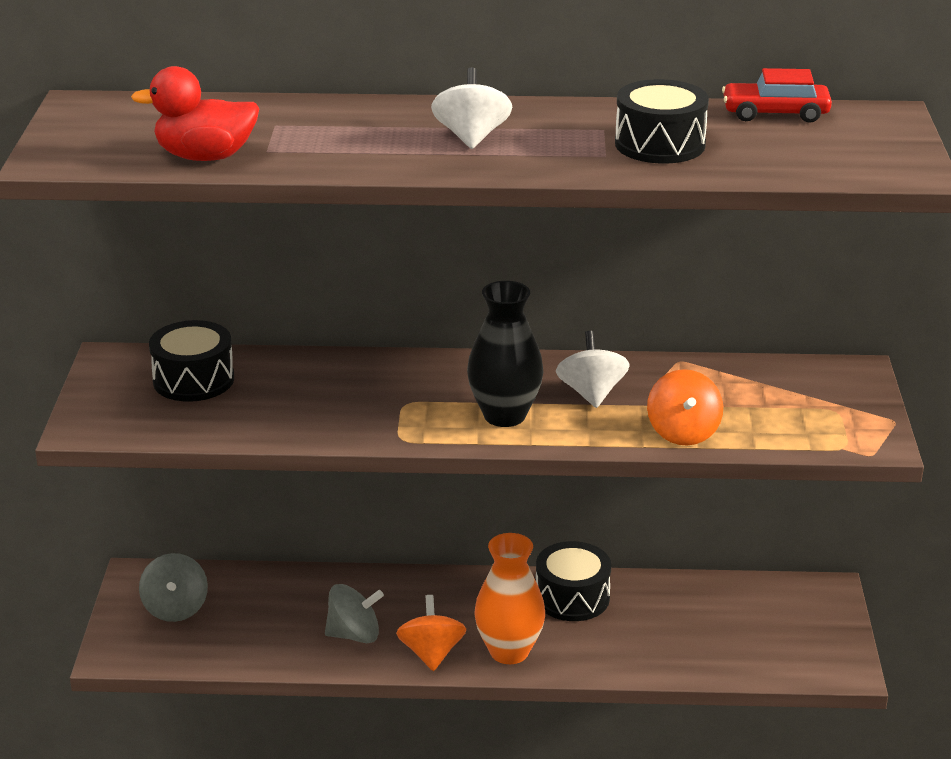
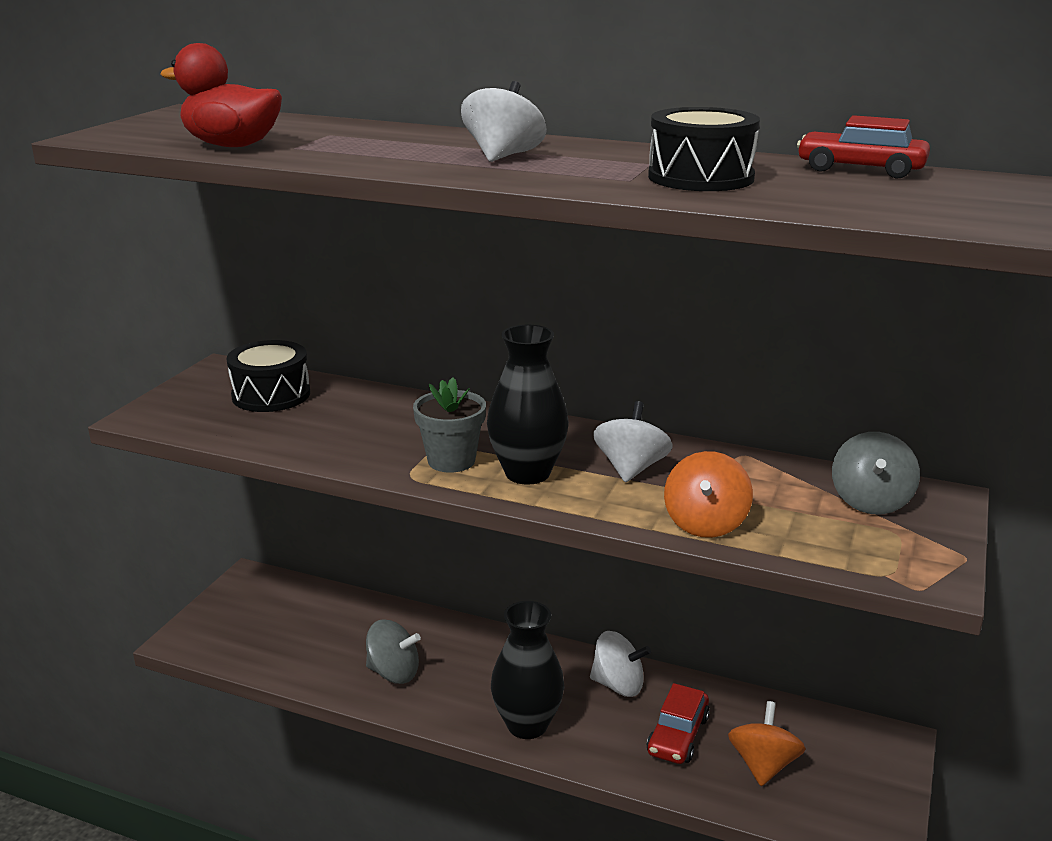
camera: 20 degrees right, 5 degrees down
grey spinning top [139,553,208,622] -> grey spinning top moved to [832,432,920,514]
orange spinning top [396,595,467,671] -> orange spinning top moved to [728,701,806,786]
orange vase [474,533,545,664] -> black vase [491,601,564,739]
black drum [536,541,611,621] -> white spinning top [590,631,651,697]
none -> grey flower pot [413,377,486,473]
none -> red car [647,683,710,764]

